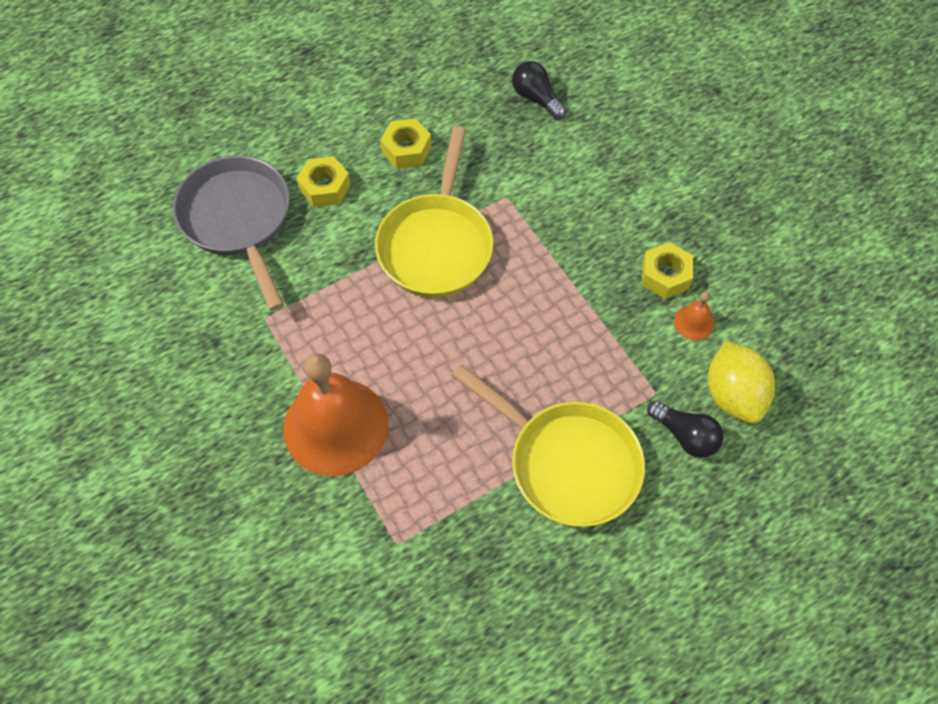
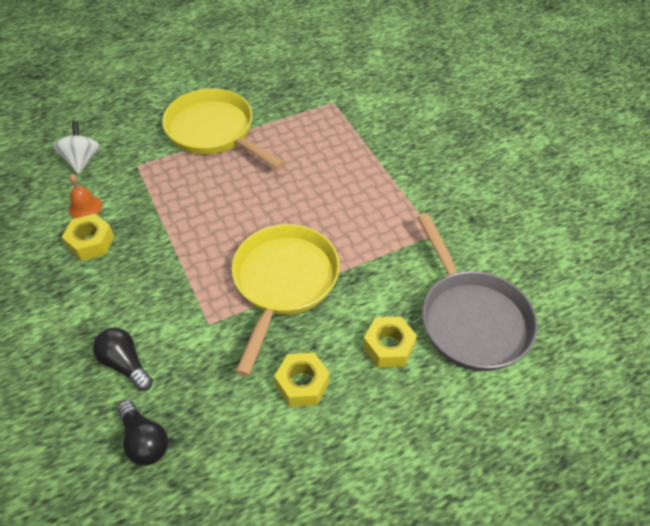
camera: 175 degrees left, 10 degrees down
orange bell [283,353,389,476] -> none
black light bulb [647,401,724,458] -> black light bulb moved to [93,328,153,391]
yellow lemon [708,341,775,424] -> white spinning top [53,121,100,174]

